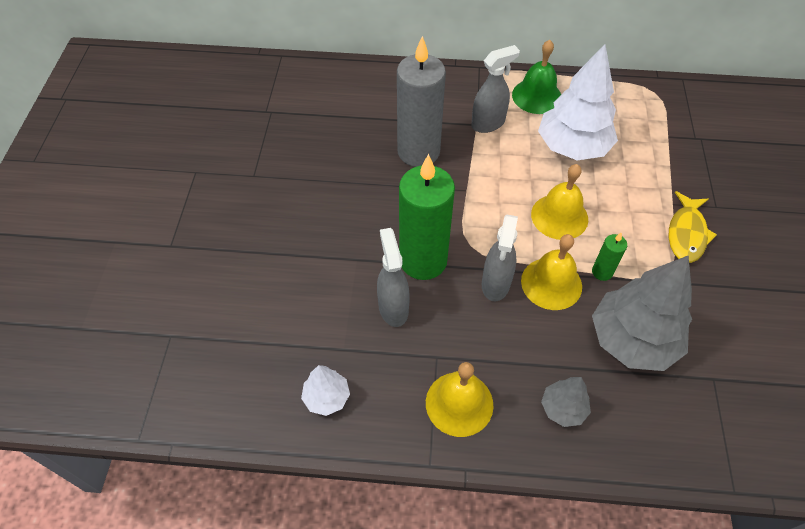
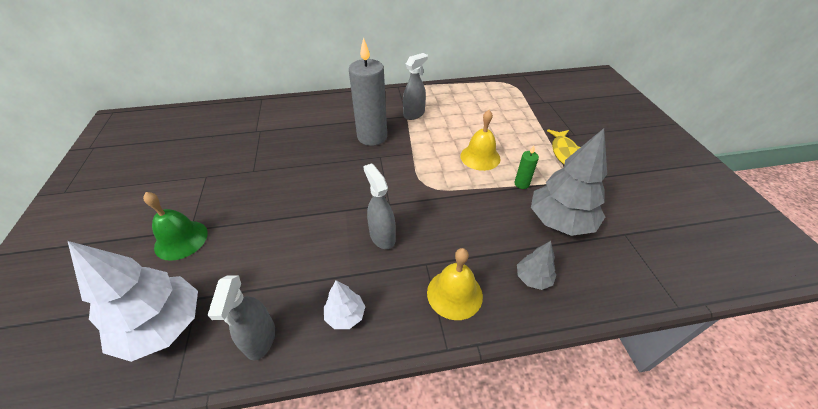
camera: 15 degrees left, 10 degrees down
green candle [399,154,455,280] -> none
grey spray bottle [482,215,518,301] -> grey spray bottle moved to [208,275,275,360]
green bell [512,40,561,114] -> green bell moved to [143,192,208,261]
yellow bell [521,234,582,310] -> none
white tree [538,44,618,160] -> white tree moved to [68,241,198,362]

